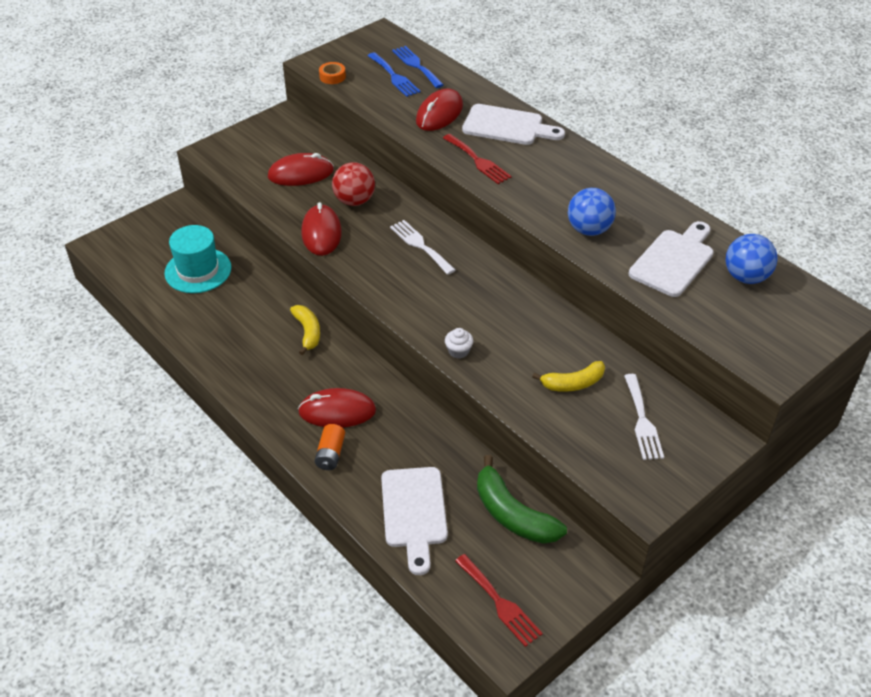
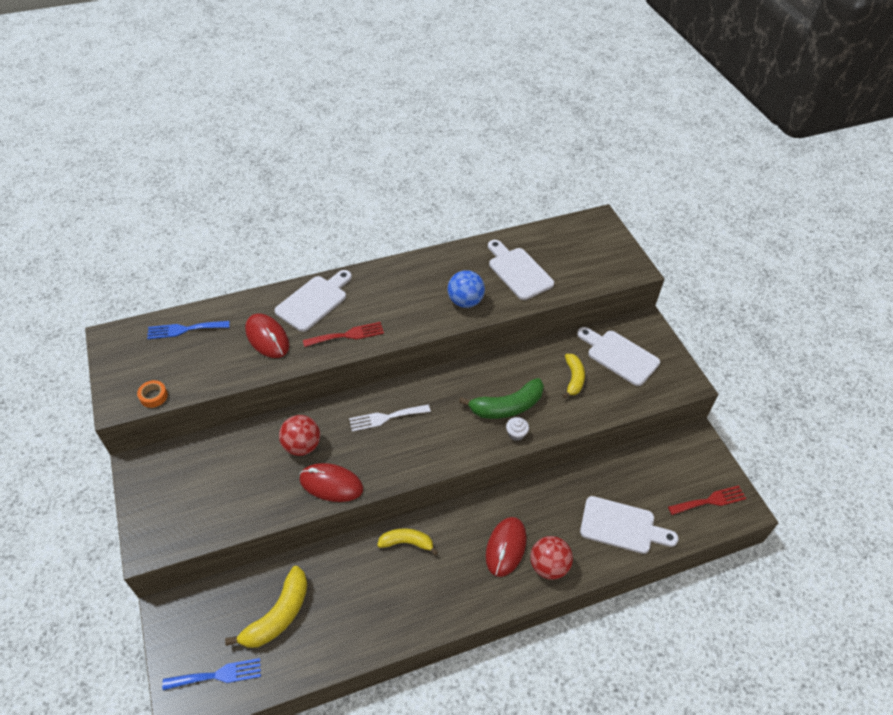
camera: 70 degrees left, 5 degrees up
turquoise hat [164,225,231,293] -> yellow banana [225,566,308,648]
red mouse [268,153,334,186] -> none
orange battery [314,424,345,470] -> red ball [530,536,573,580]
blue fork [368,52,421,97] -> blue fork moved to [162,658,261,690]
green banana [477,455,567,544] -> green banana moved to [459,378,544,419]
white fork [624,374,664,460] -> white cutting board [577,327,660,386]
blue ball [725,234,778,284] -> none

